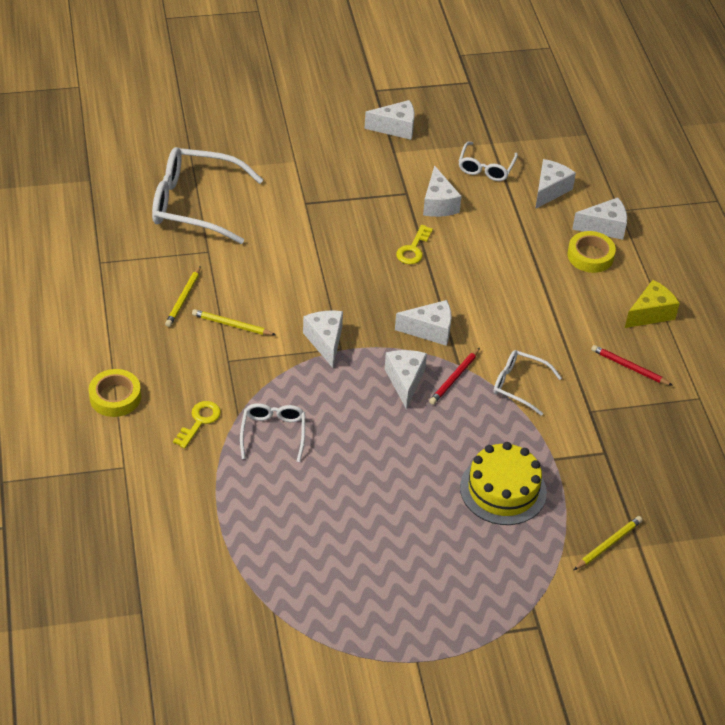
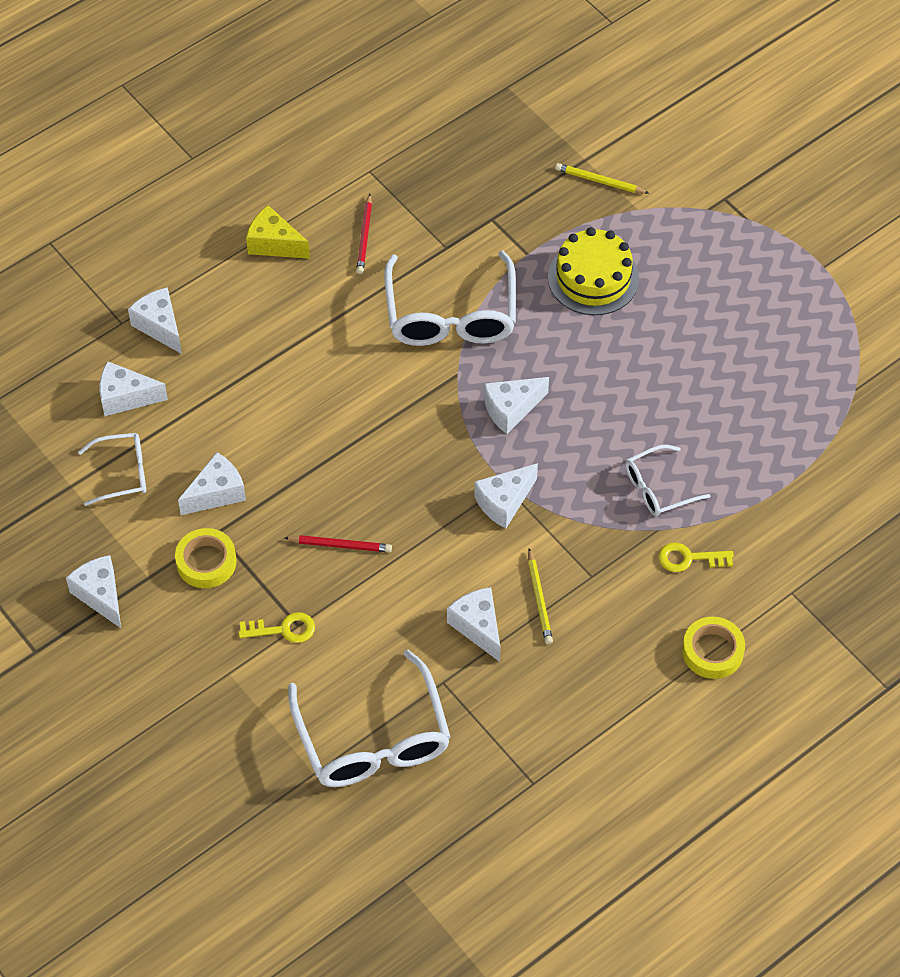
camera: 115 degrees left, 10 degrees up
yellow pencil [165,266,201,327] -> none
white cheese [395,300,452,346] -> white cheese moved to [447,587,501,662]
yellow key [396,225,433,264] -> yellow key moved to [239,612,315,643]
red pencil [429,348,480,405] -> red pencil moved to [285,535,392,552]
white glasses [493,350,562,416] -> white glasses [384,251,516,346], size x1.87
yellow tape [567,231,616,273] -> yellow tape moved to [175,528,236,588]

